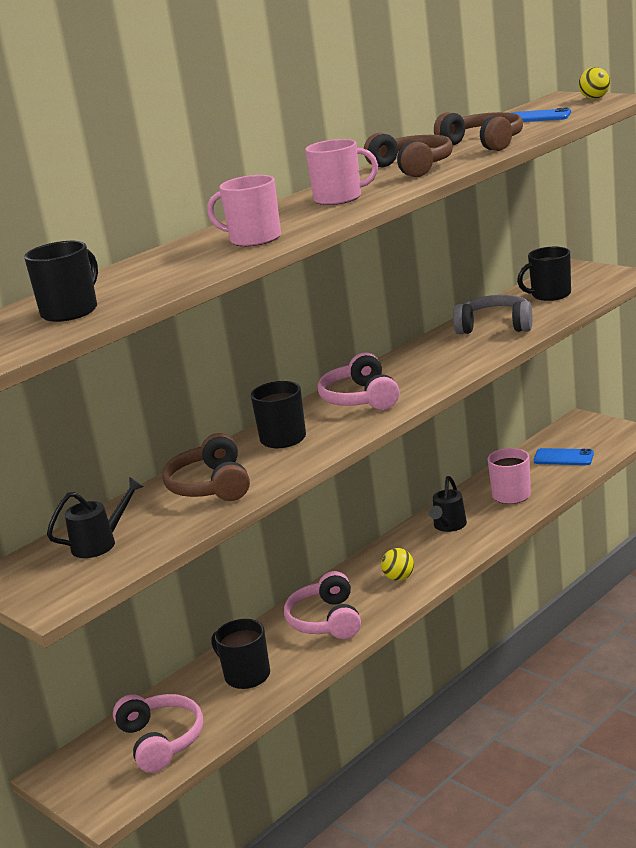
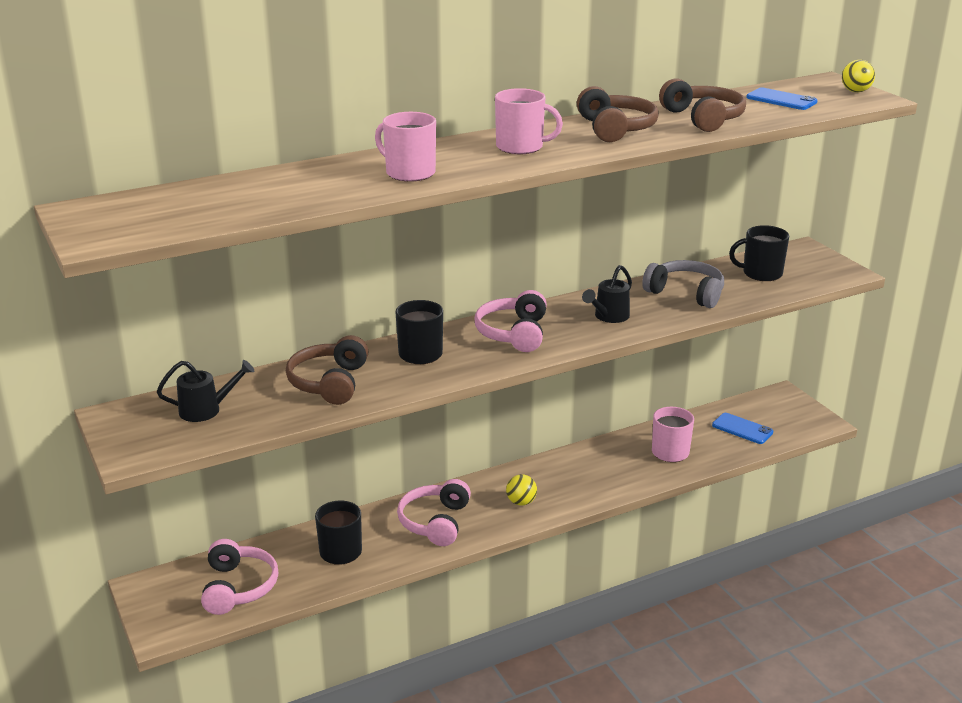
camera: 15 degrees right, 5 degrees up
black mug [24,241,98,322] -> none
black watering can [429,476,467,532] -> black watering can moved to [582,265,632,323]

